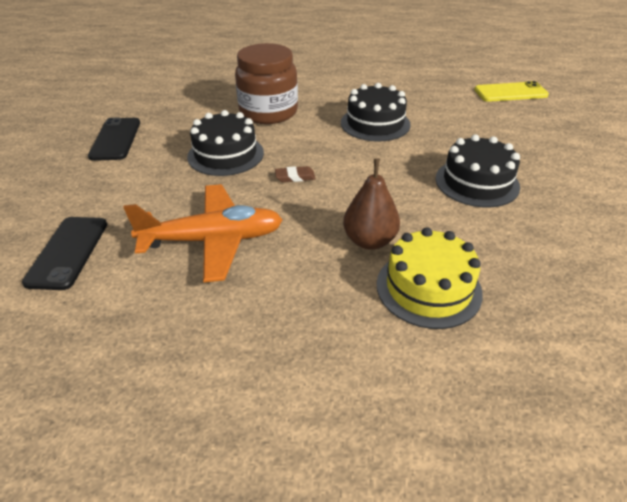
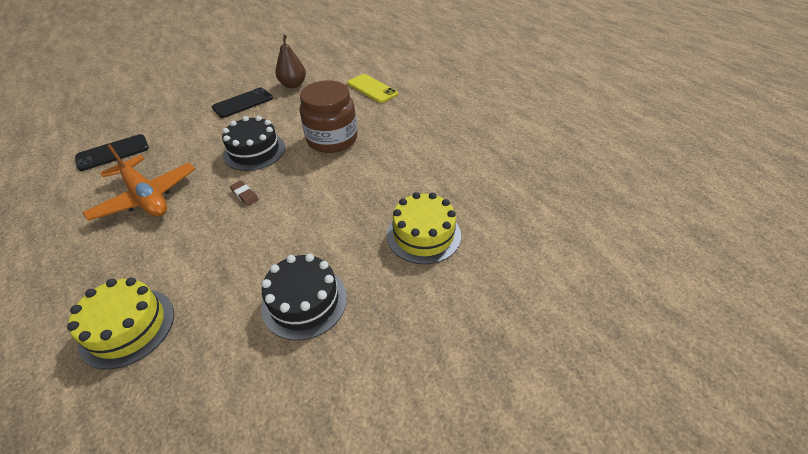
camera: 55 degrees right, 5 degrees up
black cake [341,83,411,142] -> none
brown pear [343,159,400,250] -> brown pear moved to [275,35,306,88]
yellow phone [474,81,549,102] -> yellow phone moved to [347,74,398,103]
none -> yellow cake [387,192,461,264]

